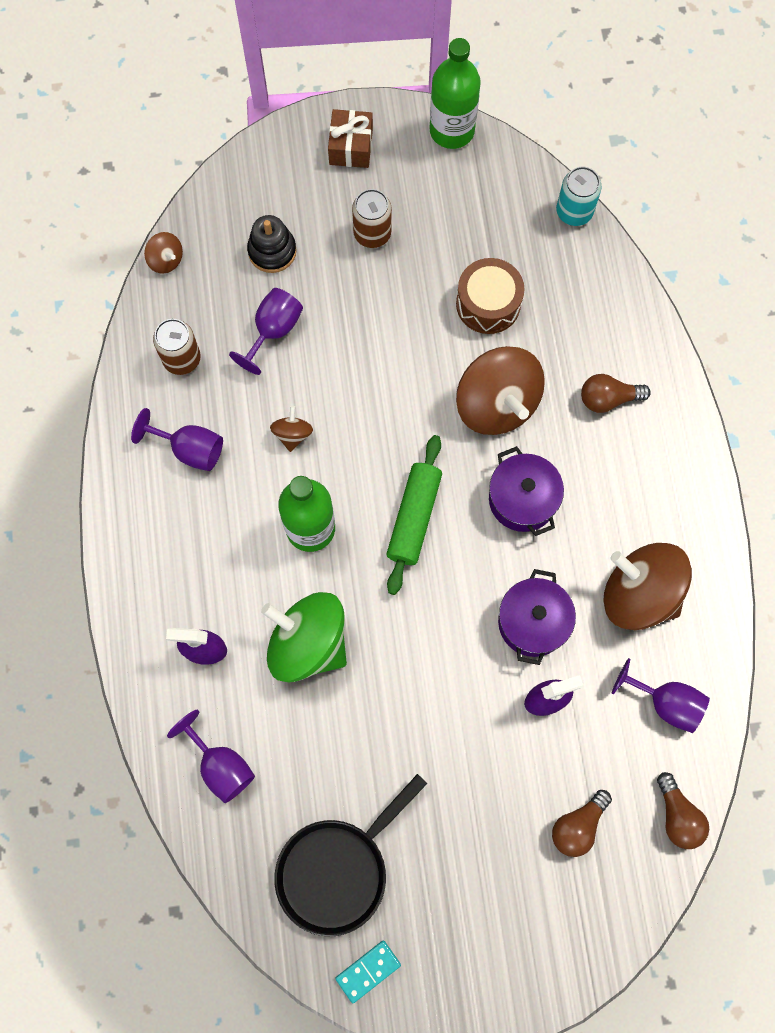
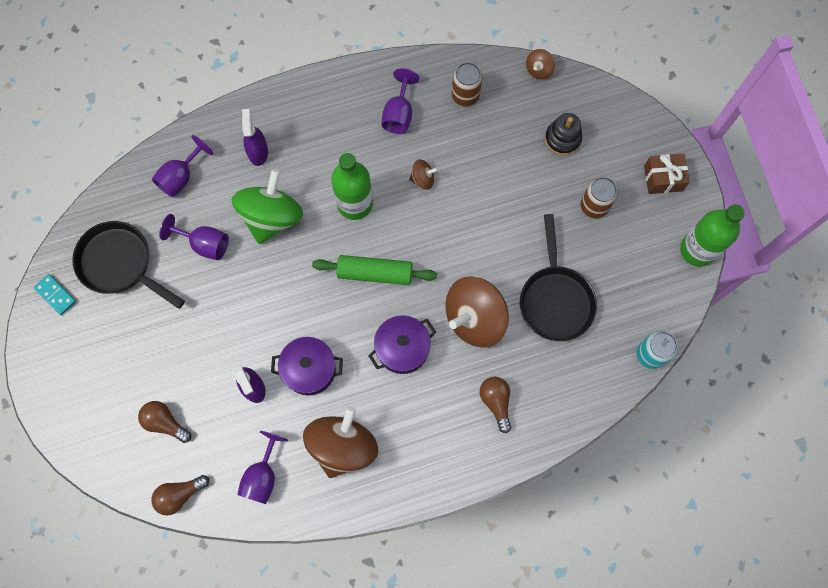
camera: 80 degrees right, 0 degrees up
purple goblet [229,288,303,375] -> purple goblet moved to [159,214,229,260]
brown drum [456,258,524,334] -> black pan [520,214,597,341]

